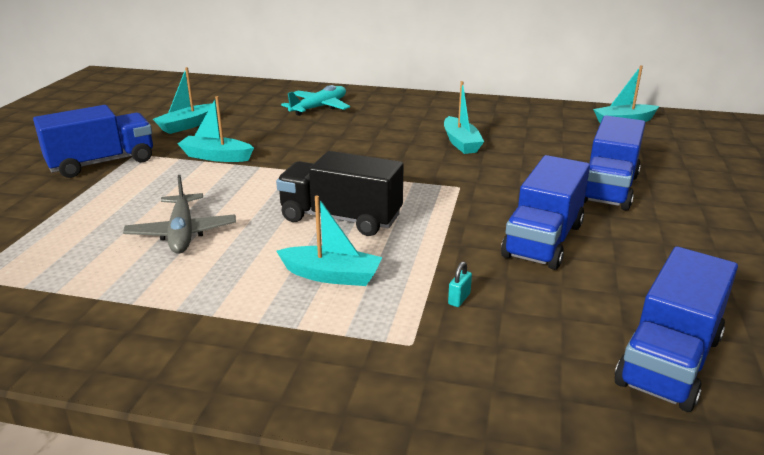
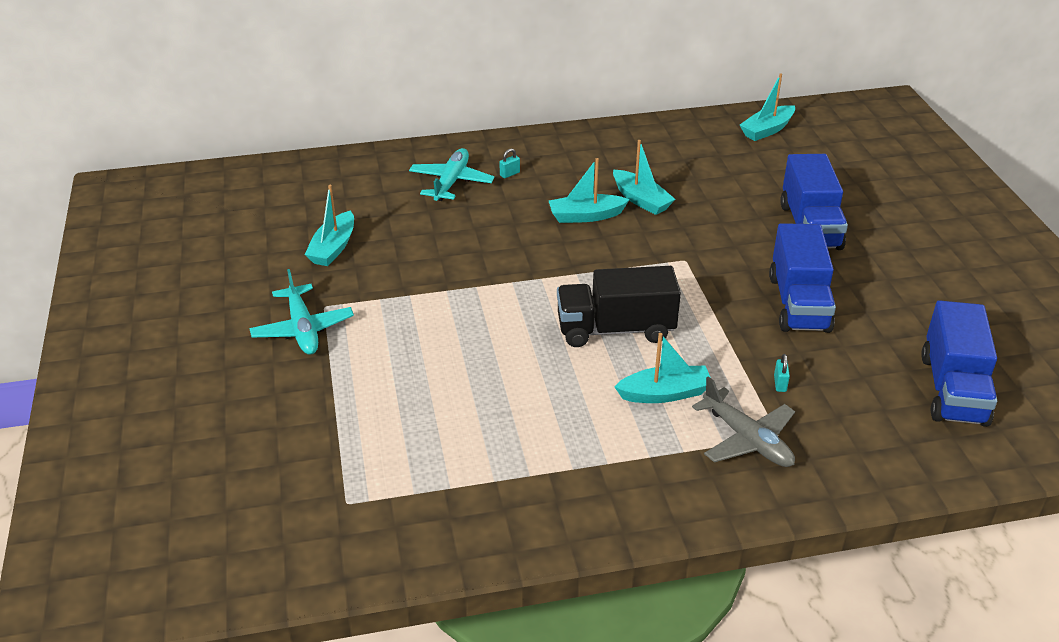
camera: 25 degrees left, 10 degrees up
blue truck [33,105,153,178] -> turquoise plane [249,269,354,355]
grey plane [123,175,236,254] -> grey plane moved to [692,376,795,467]
turquoise boat [178,96,254,162] -> turquoise boat moved to [549,158,630,223]
none -> turquoise padlock [500,148,520,178]

